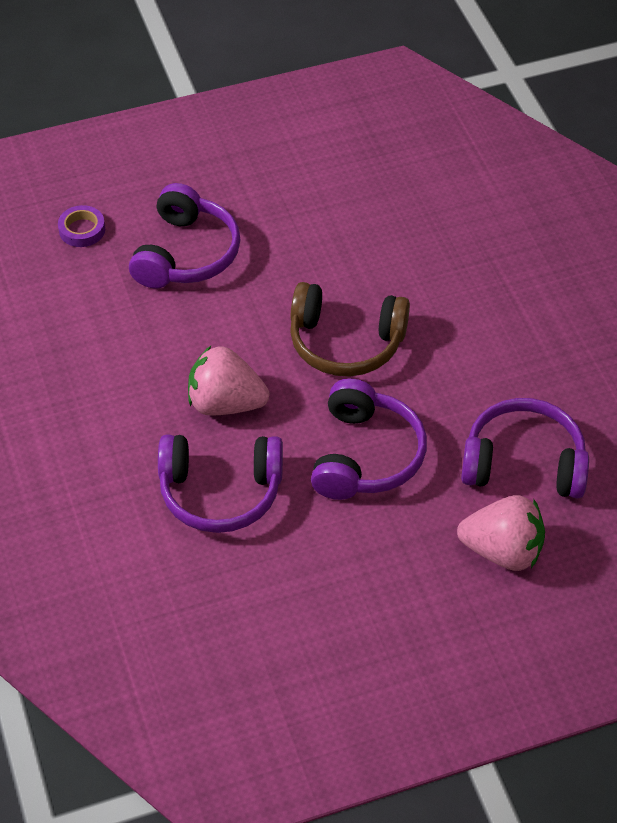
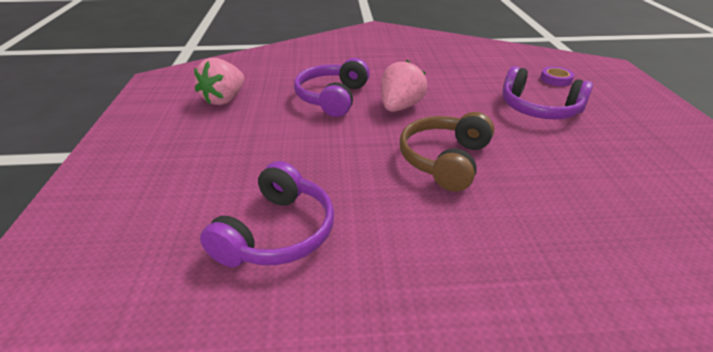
camera: 105 degrees right, 15 degrees down
purple headphones [311,378,427,500] -> none
pink strawberry [457,495,545,571] -> pink strawberry moved to [194,58,244,105]

